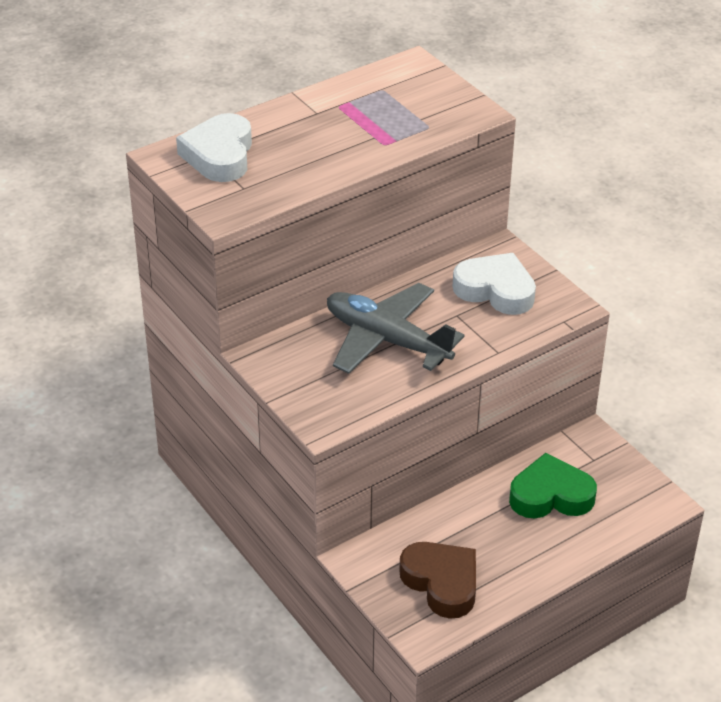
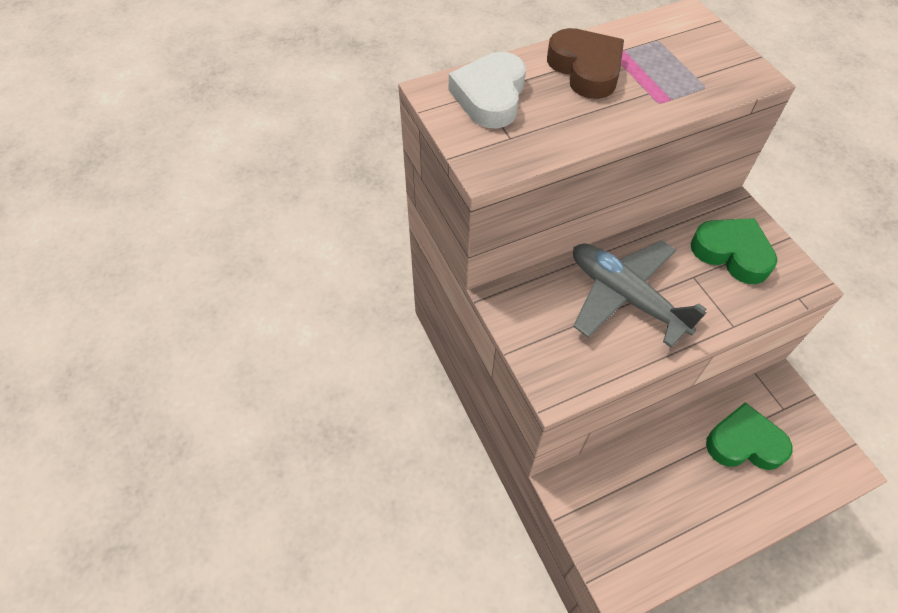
camera: 10 degrees right, 15 degrees up
brown heart [399,542,476,619] -> brown heart moved to [547,28,624,99]
white heart [452,253,536,315] -> green heart [691,218,777,284]

